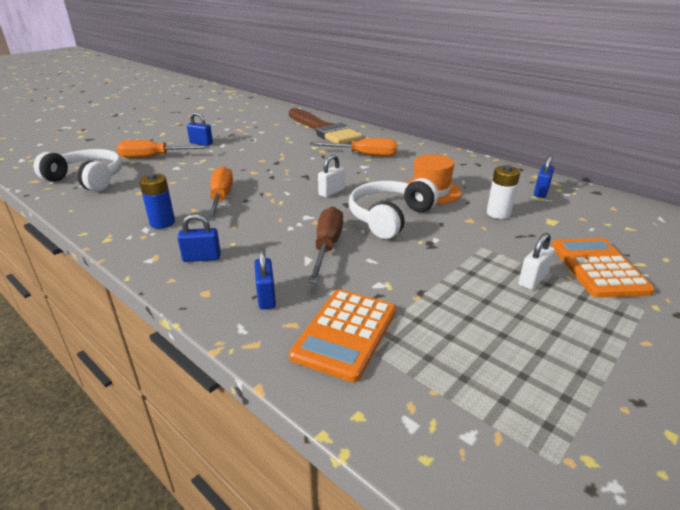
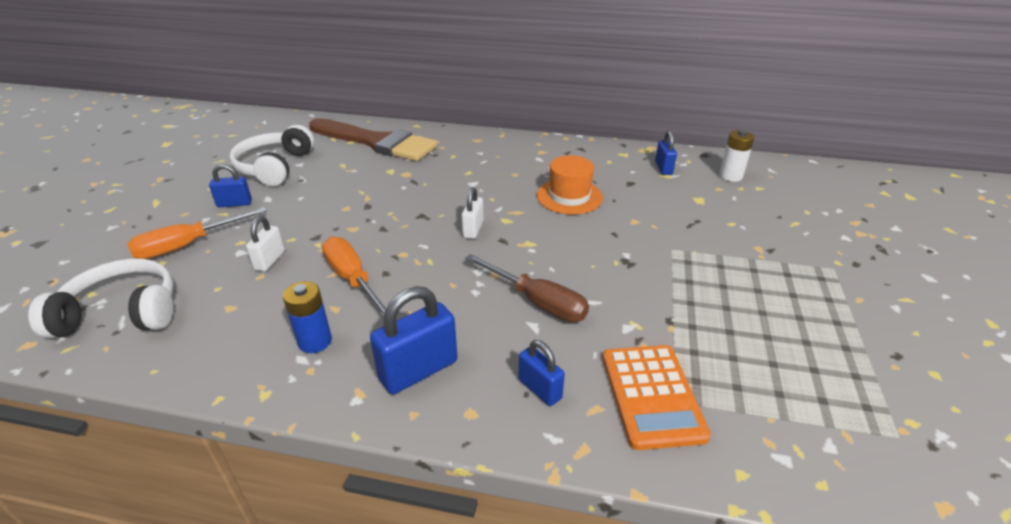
camera: 30 degrees left, 5 degrees up
blue padlock [177,214,221,262] -> blue padlock [370,286,457,394], size x1.68
brown screwdriver [308,206,343,283] -> brown screwdriver turned 150 degrees clockwise [465,254,589,322]
orange screwdriver [310,138,397,156] -> none
white headphones [349,178,438,239] -> white headphones moved to [229,125,314,186]
white battery [487,165,520,219] -> white battery moved to [719,130,755,182]
white padlock [518,233,555,290] -> white padlock moved to [246,216,285,271]
orange calculator [551,238,655,298] -> none

